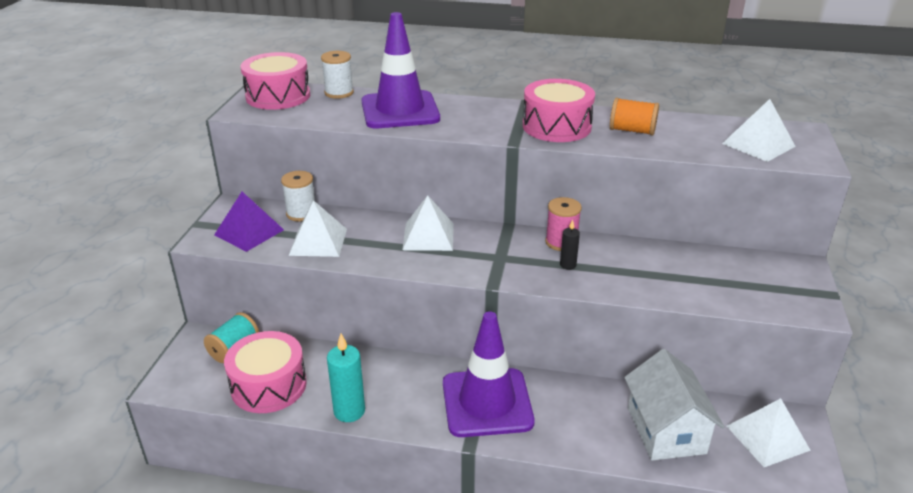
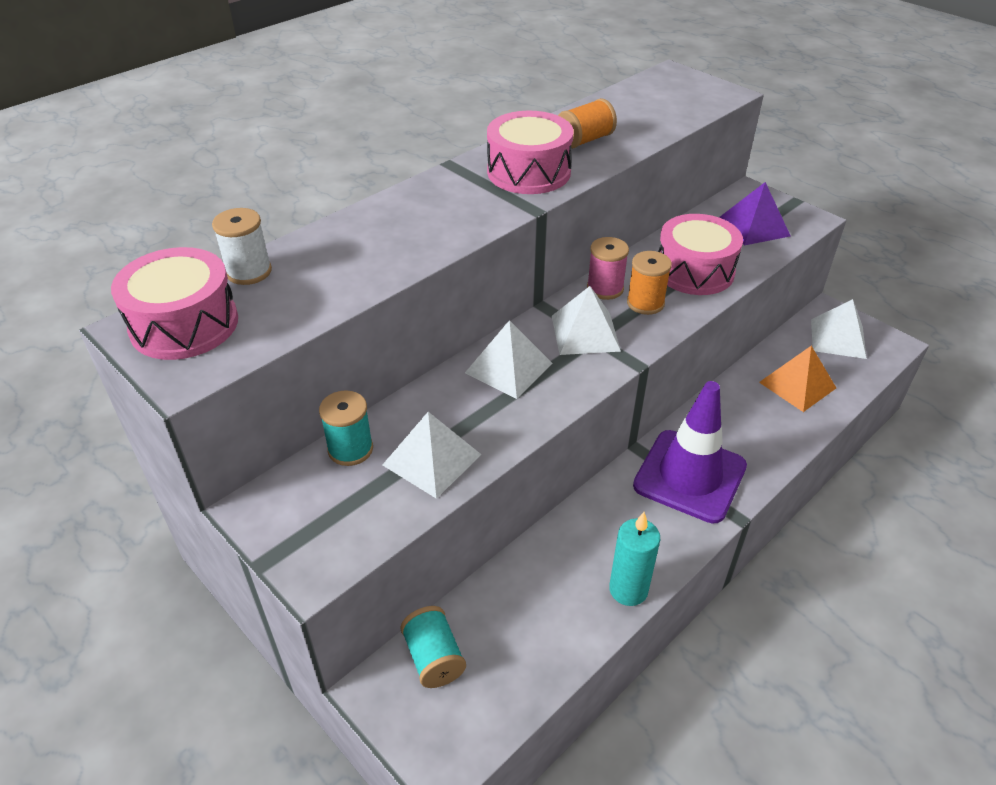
camera: 55 degrees left, 10 degrees up
purple pyramid [214,192,284,252] -> purple pyramid moved to [719,182,790,245]
pink drum [224,331,307,413] -> pink drum moved to [658,214,743,295]
white spool [281,171,315,222] -> turquoise spool [319,390,373,466]
purple traffic cone [361,12,440,128] -> none
black candle [560,220,580,269] -> orange spool [627,251,672,315]
white house [624,349,724,461] -> orange pyramid [759,346,836,412]
white pyramid [722,99,796,162] -> white pyramid moved to [552,286,621,355]

